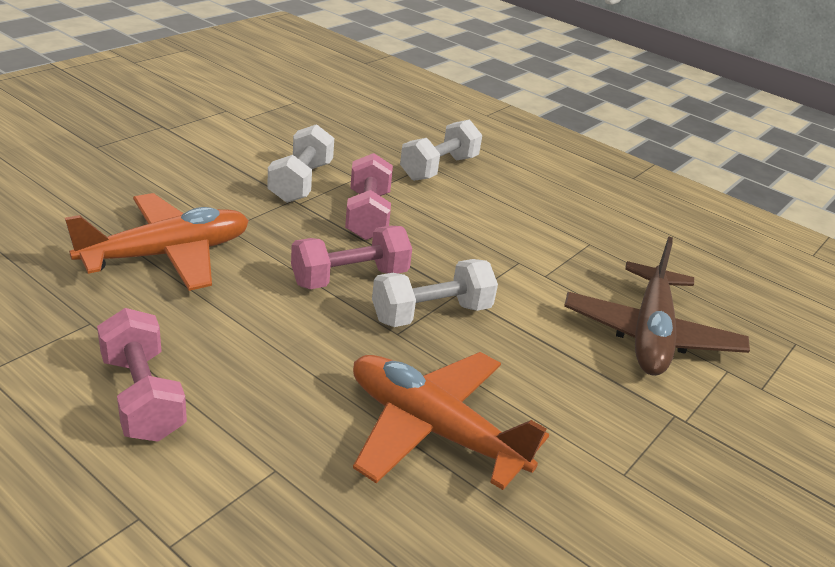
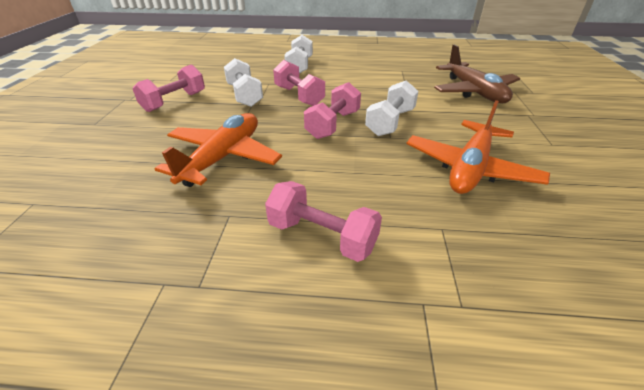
camera: 30 degrees left, 5 degrees up
orange plane [353,352,549,490] -> orange plane turned 60 degrees counterclockwise [406,100,550,194]
none -> pink dumbbell [133,65,205,112]

